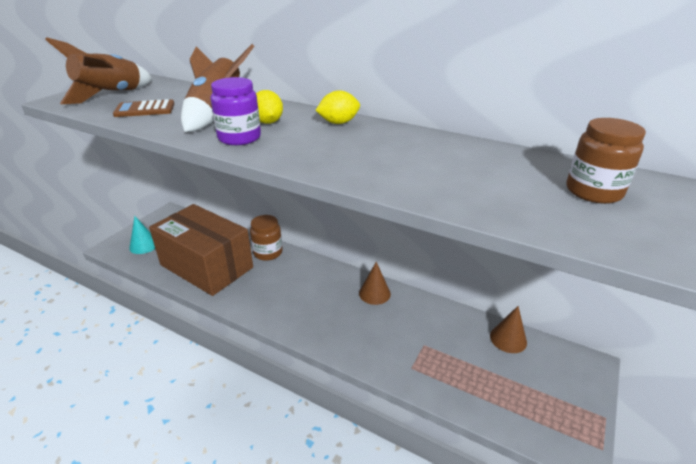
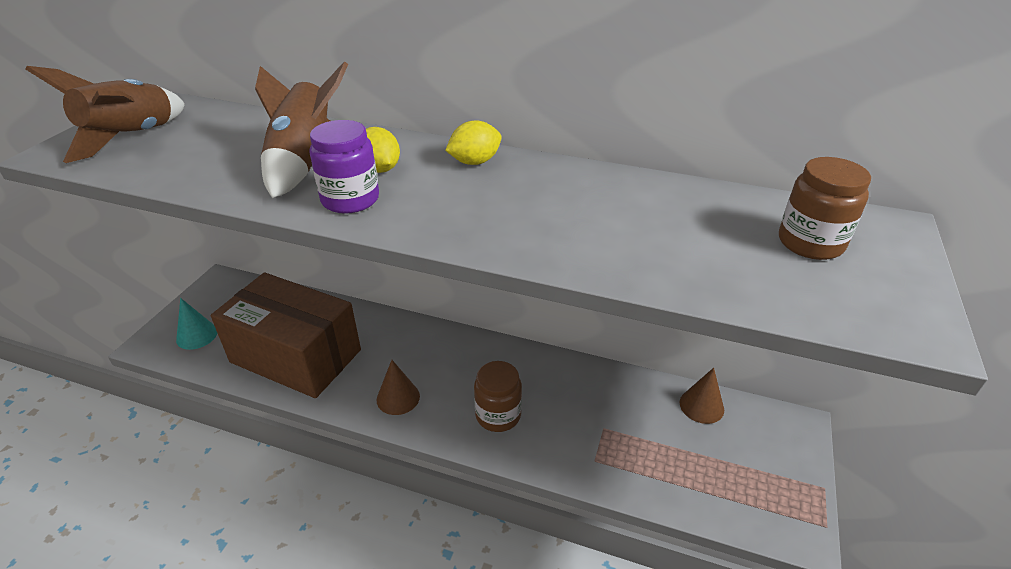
camera: 10 degrees left, 5 degrees up
brown calculator [113,99,174,117] -> none
brown jar [250,215,283,261] -> brown jar moved to [474,361,522,432]
brown cone [359,262,391,305] -> brown cone moved to [377,360,420,415]

